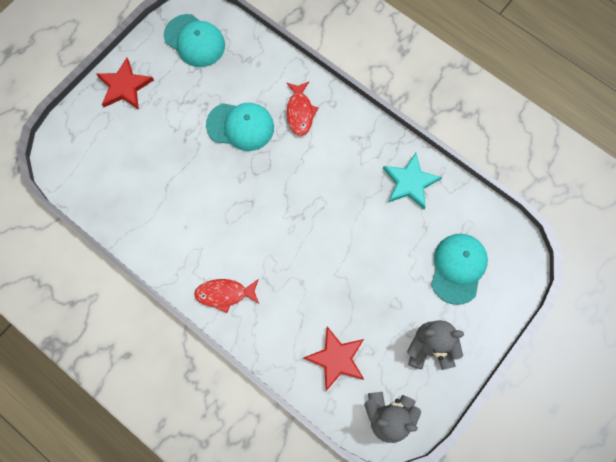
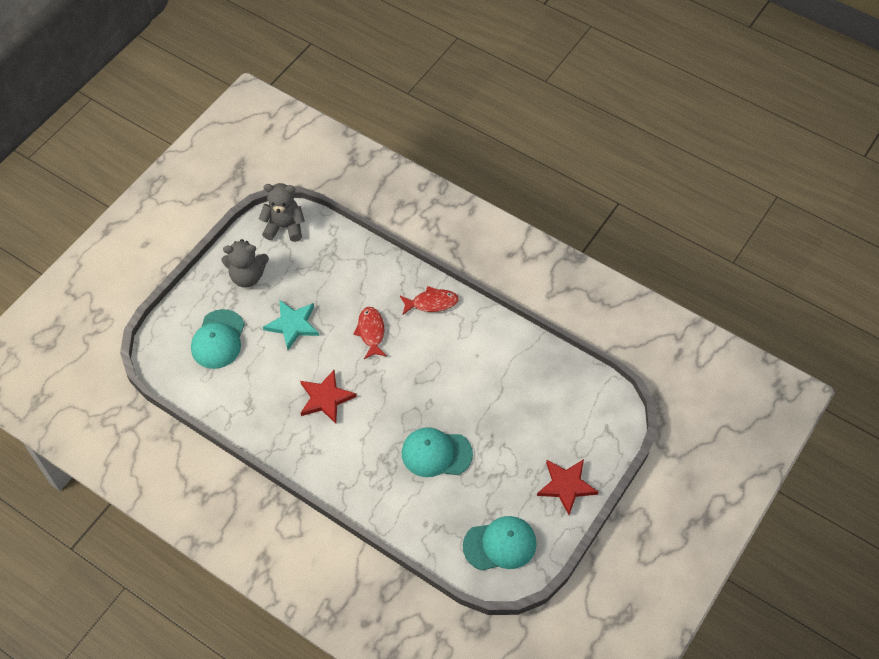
camera: 175 degrees right, 15 degrees down
turquoise cap [164,14,225,67] -> turquoise cap turned 135 degrees clockwise [463,516,537,571]
red fish [287,82,318,136] -> red fish moved to [353,307,387,359]
red star [304,327,364,391] -> red star moved to [300,370,357,424]
turquoise star [383,153,442,209] -> turquoise star moved to [263,300,319,350]

